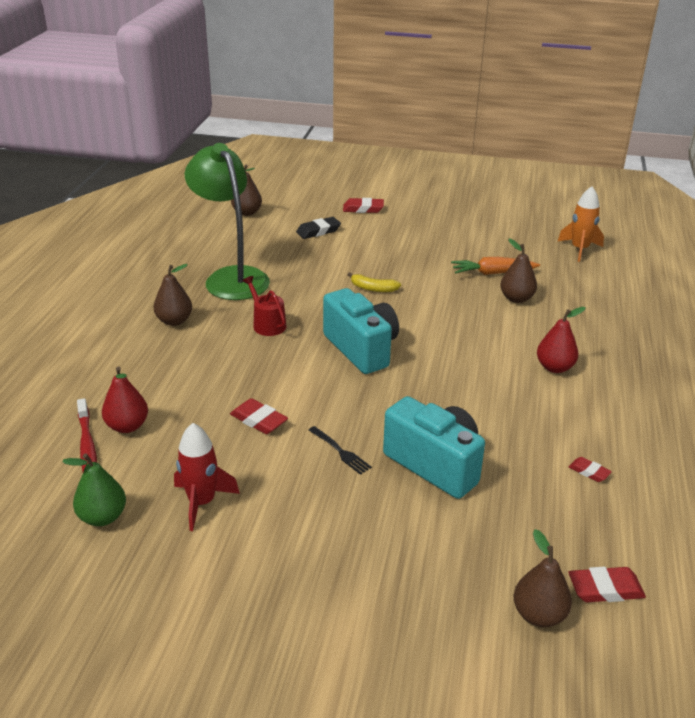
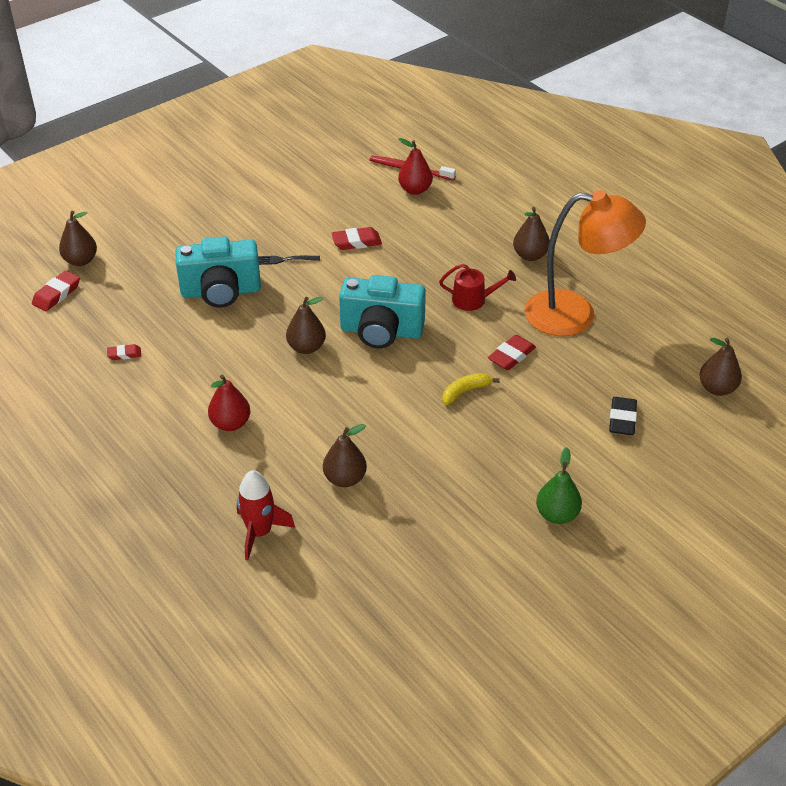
camera: 130 degrees right, 10 degrees up
green pear [62,454,126,526] -> green pear moved to [536,447,582,524]
red rocket [174,423,240,531] -> red rocket moved to [237,470,295,560]
green lamp [185,143,270,300] -> orange lamp [525,190,646,336]
red eraser [343,198,384,213] -> red eraser moved to [488,335,536,370]
orange carrot [451,257,540,275] -> none
orange rocket [558,186,604,262] -> none
none -> brown pear [286,297,326,354]

